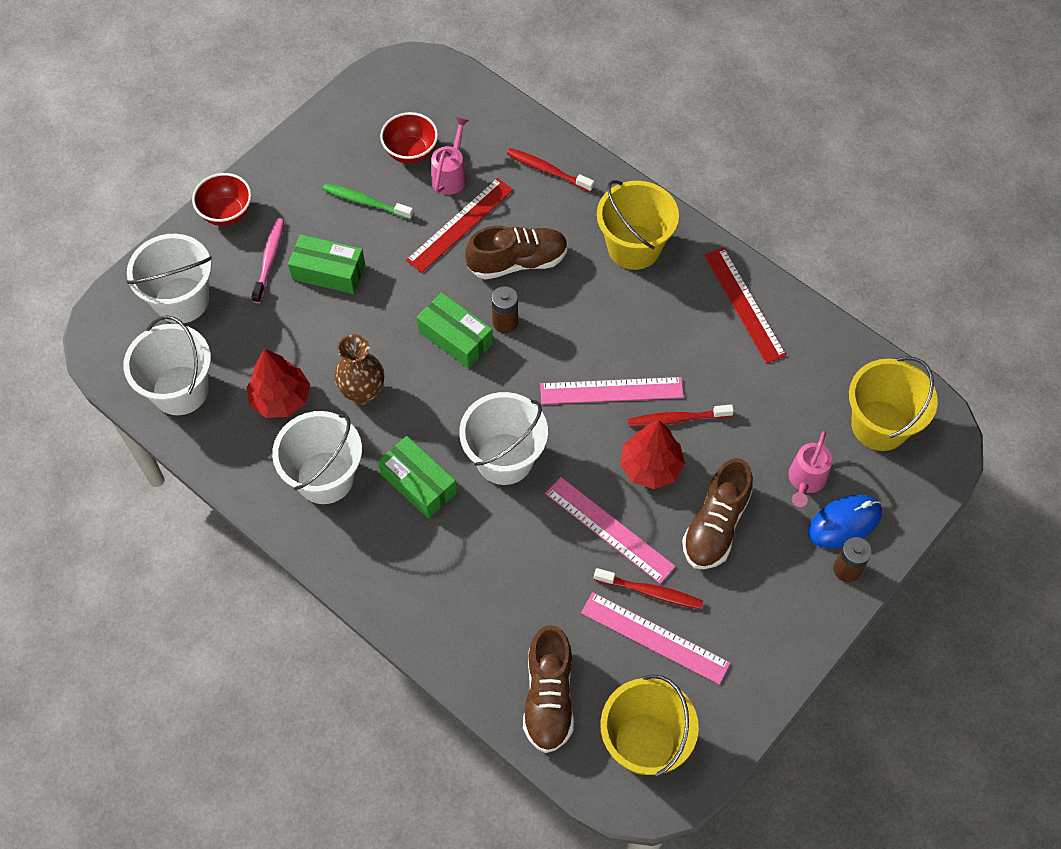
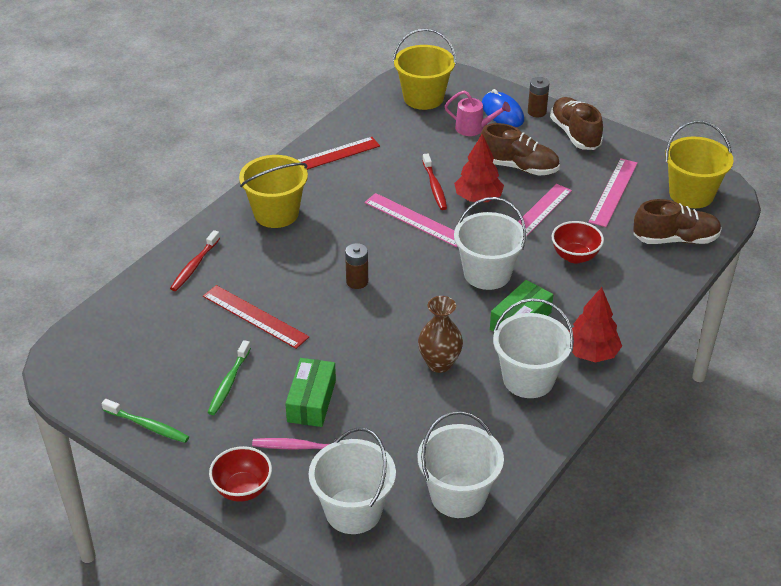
camera: 95 degrees left, 20 degrees down
red tree [247,349,310,418] -> red tree moved to [568,287,622,362]
red bowl [380,112,438,164] -> red bowl moved to [552,221,604,264]
green box [417,292,493,368] -> none
pink watering can [431,117,469,195] -> none
brown shoe [465,226,568,280] -> brown shoe moved to [550,97,603,150]
pink ruler [540,377,684,404] -> pink ruler turned 45 degrees counterclockwise [364,193,458,247]
red toothbrush [594,568,703,609] -> none
none -> green toothbrush [101,399,189,443]

